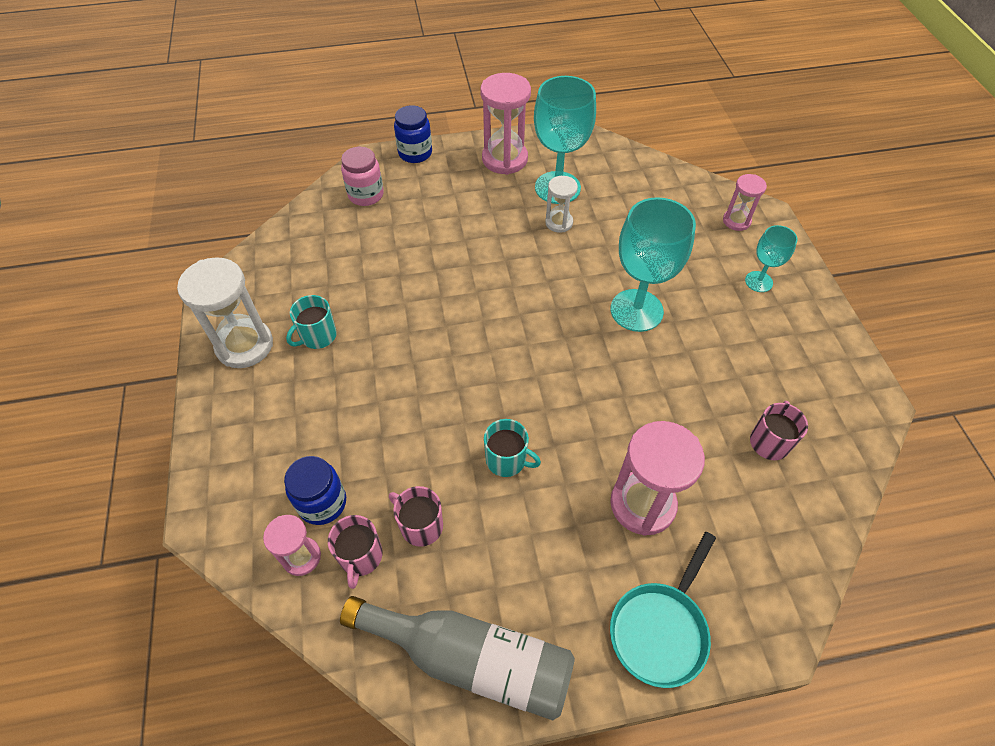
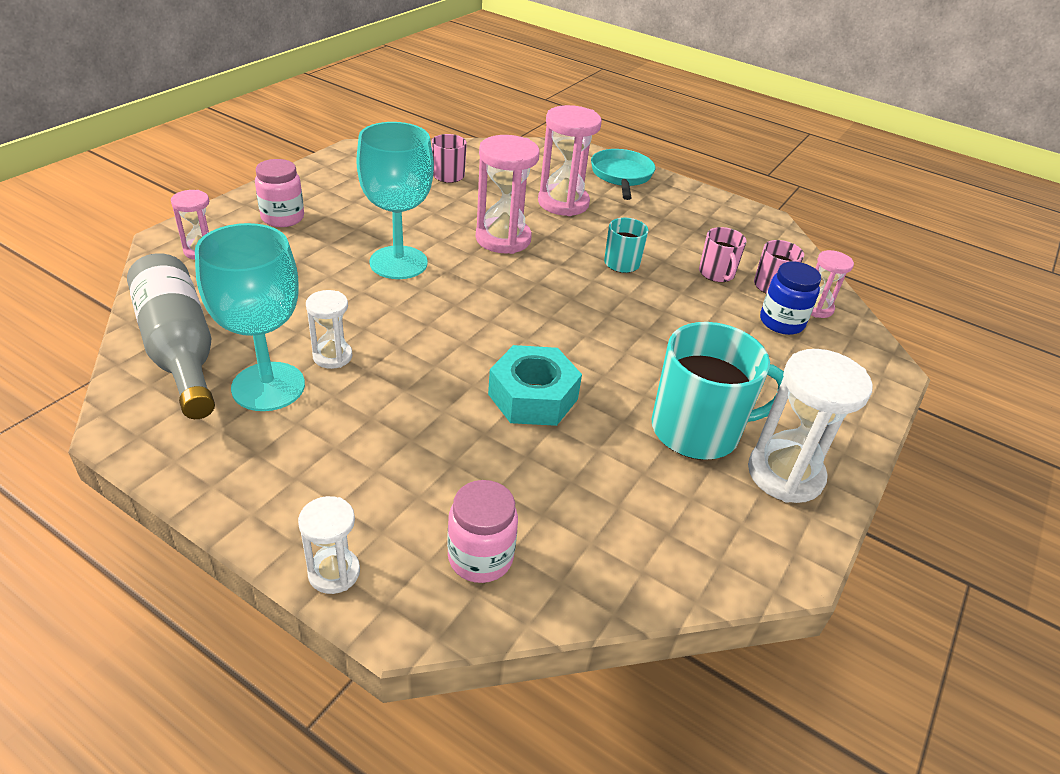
camera: 140 degrees left, 15 degrees down
turquoise mug [286,295,337,349] -> turquoise mug [652,322,784,460], size x1.91
grey bottle [340,596,575,721] -> grey bottle moved to [127,253,215,419]
blue jar [394,105,432,163] -> white hourglass [298,496,360,594]
pink hourglass [480,73,531,175] -> pink hourglass moved to [476,135,540,254]
turquoise pan [610,532,716,688] -> turquoise pan turned 75 degrees counterclockwise [591,149,655,200]
turquoise goblet [745,225,798,292] -> pink jar [255,159,304,227]
none -> turquoise nut [488,345,582,426]

